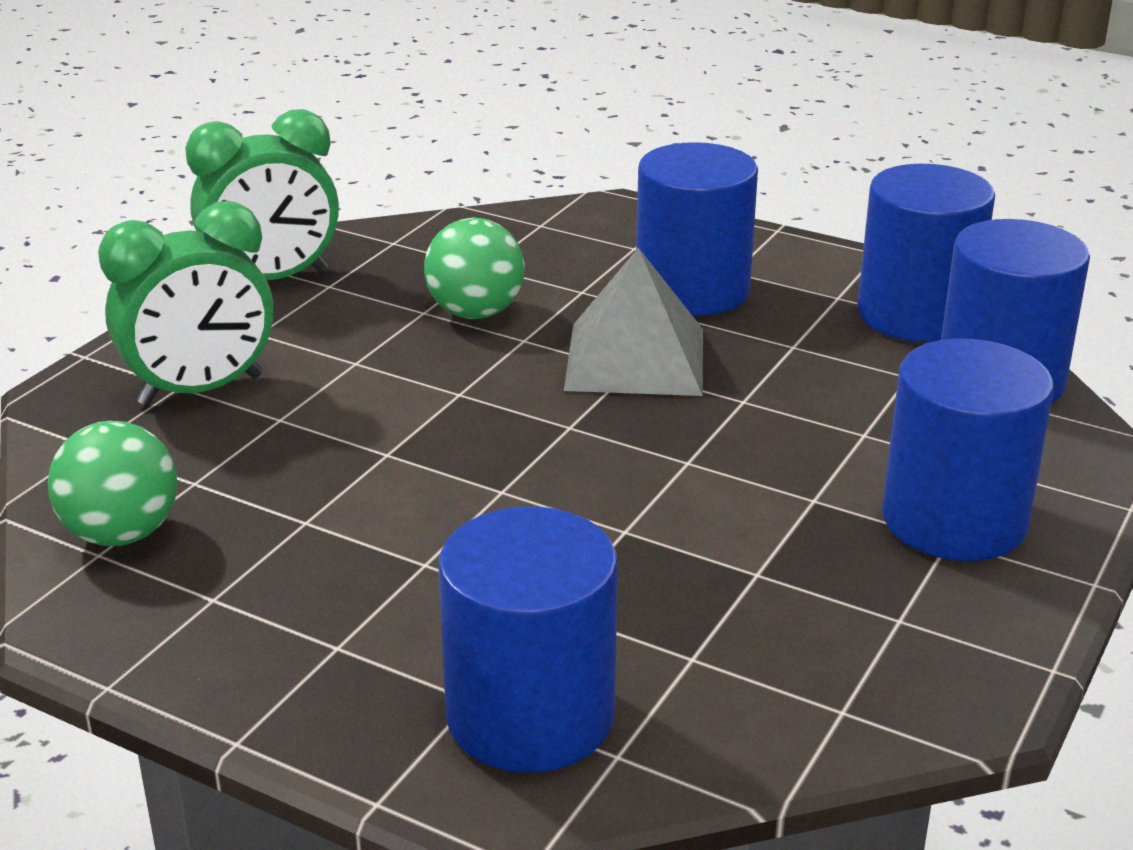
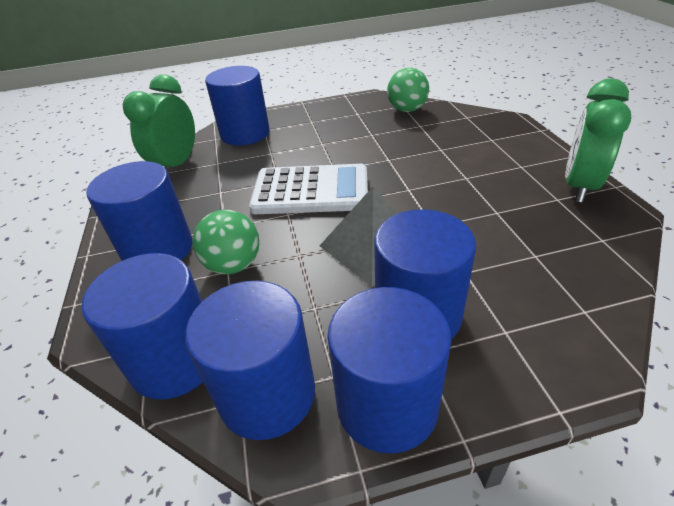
camera: 140 degrees right, 10 degrees up
green clock [98,201,273,406] -> green clock moved to [123,74,195,169]
green ball [424,218,525,319] -> green ball moved to [193,210,259,275]
none -> white calculator [249,164,368,214]
none -> blue cylinder [327,287,451,454]

